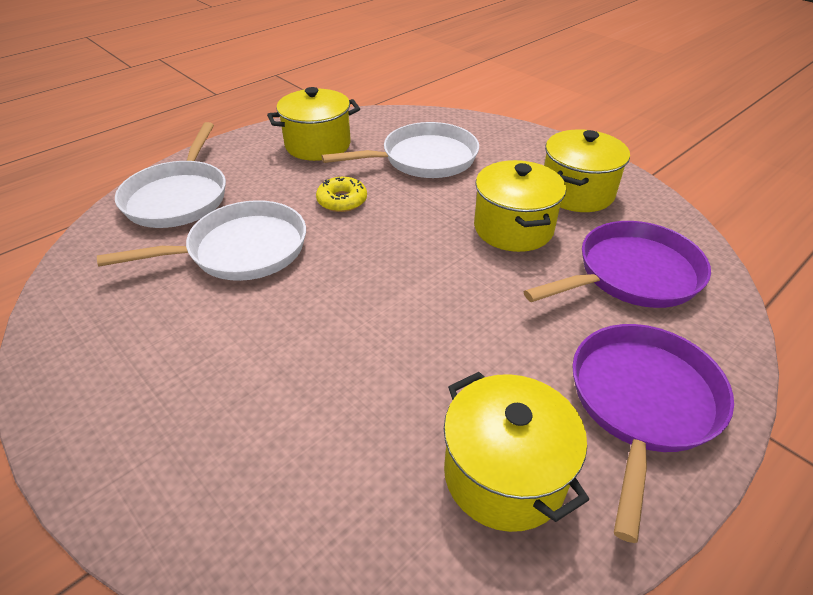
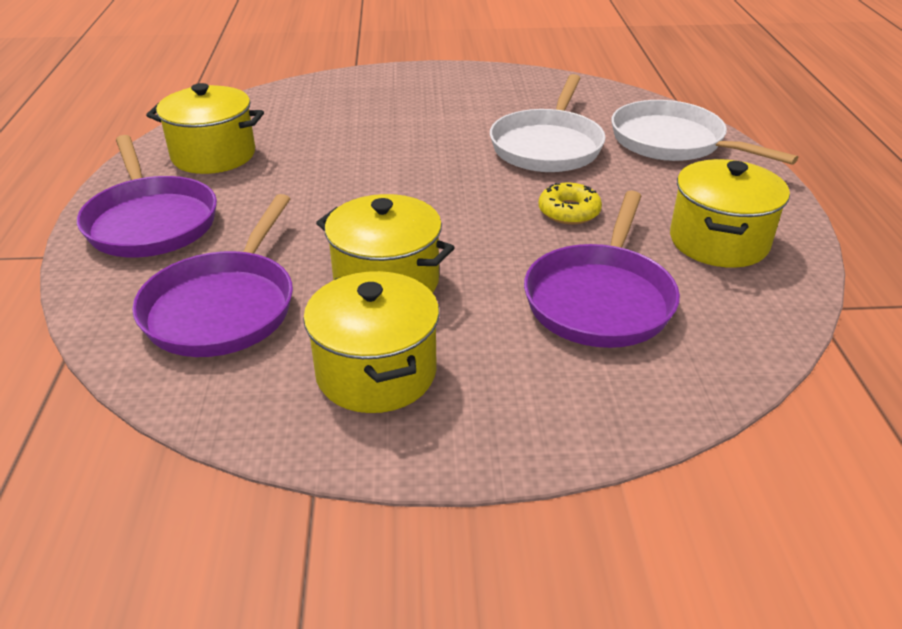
camera: 130 degrees right, 5 degrees down
white pan [321,122,479,178] -> purple pan [524,191,680,348]

